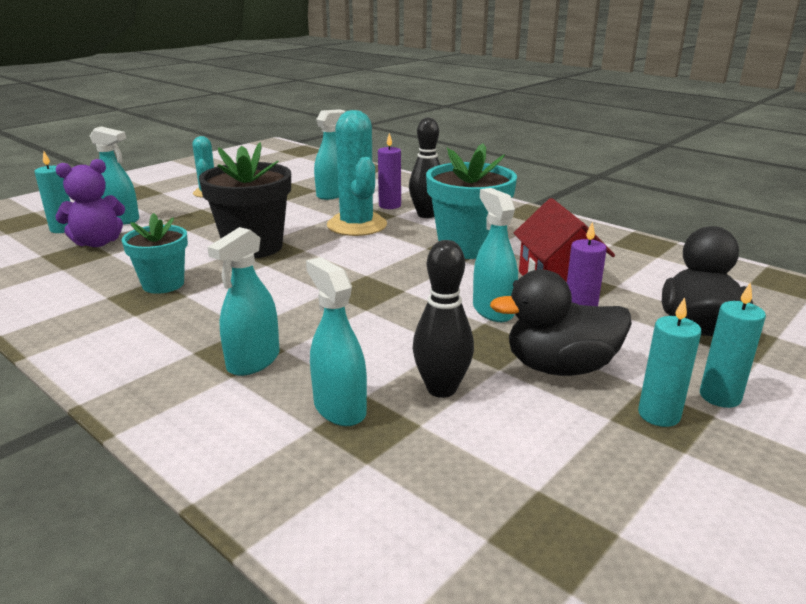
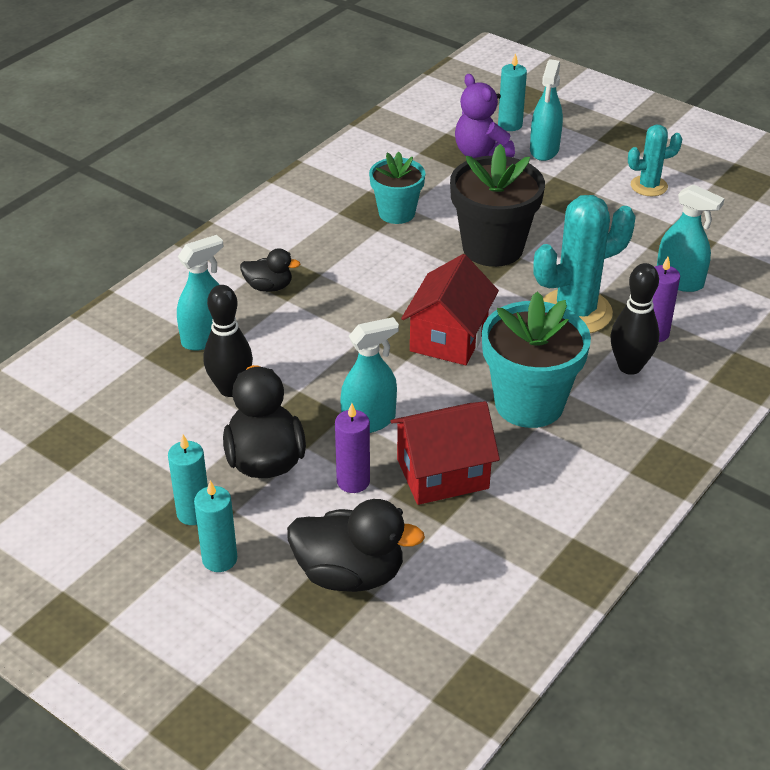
camera: 85 degrees right, 15 degrees up
turquoise spray bottle [207,227,280,376] -> black duck [240,248,300,292]
none -> red house [401,254,499,365]

